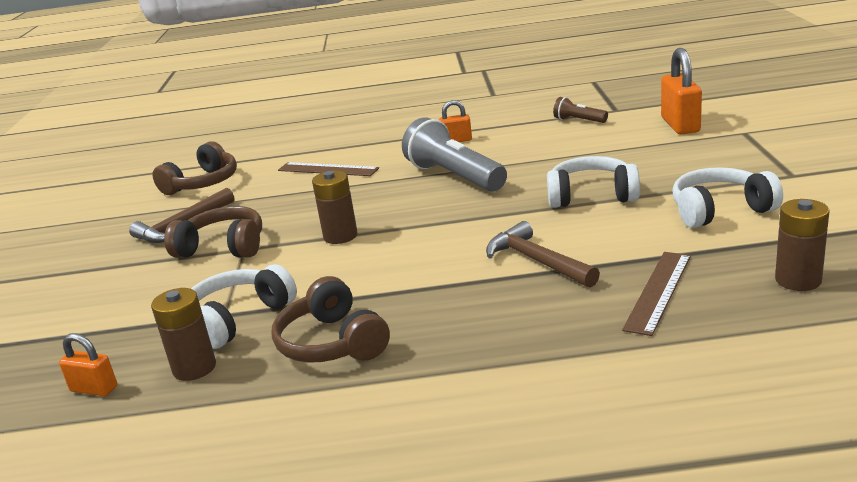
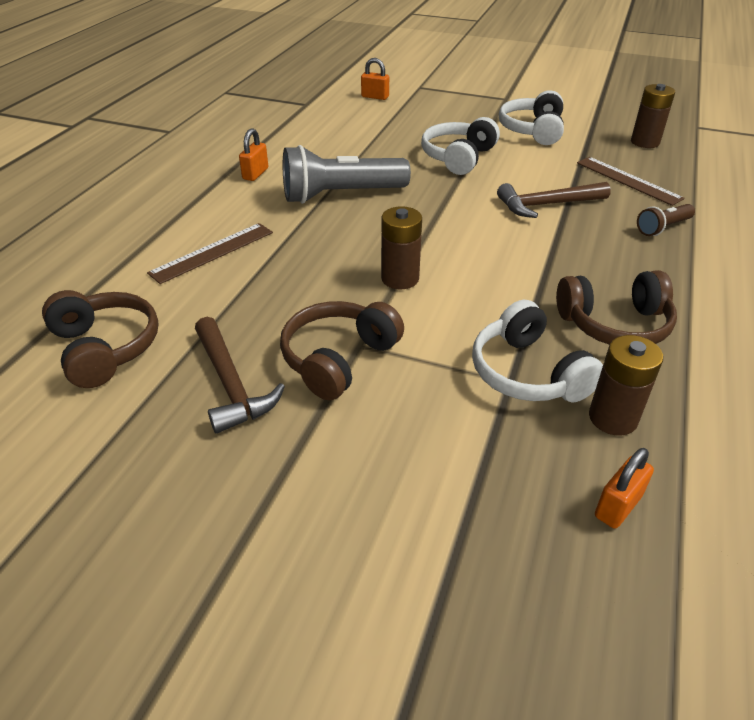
camera: 70 degrees left, 15 degrees up
brown flashlight [553,97,608,123] -> brown flashlight moved to [637,204,695,236]
orange padlock [661,48,702,134] -> orange padlock [361,58,389,100], size x0.57

